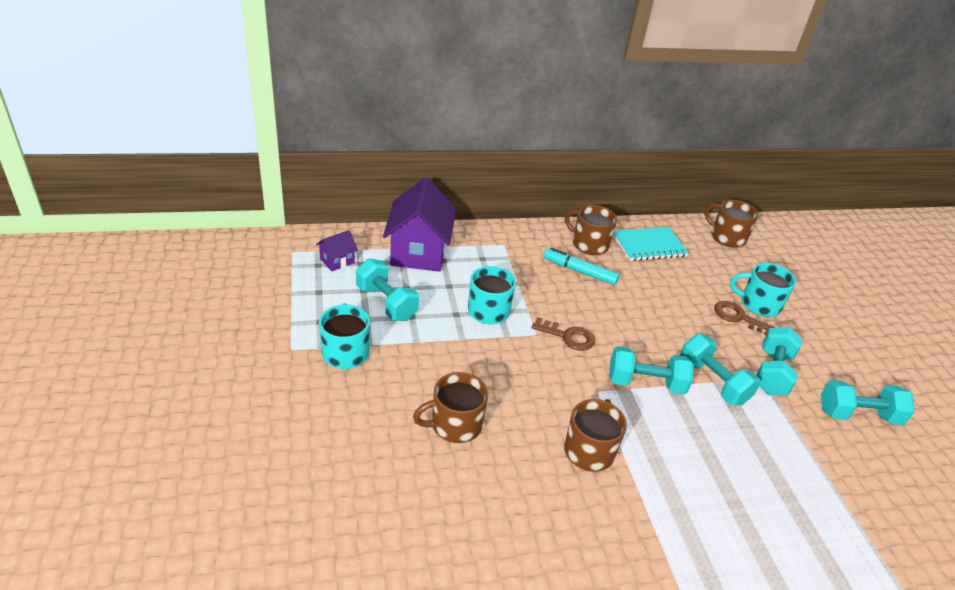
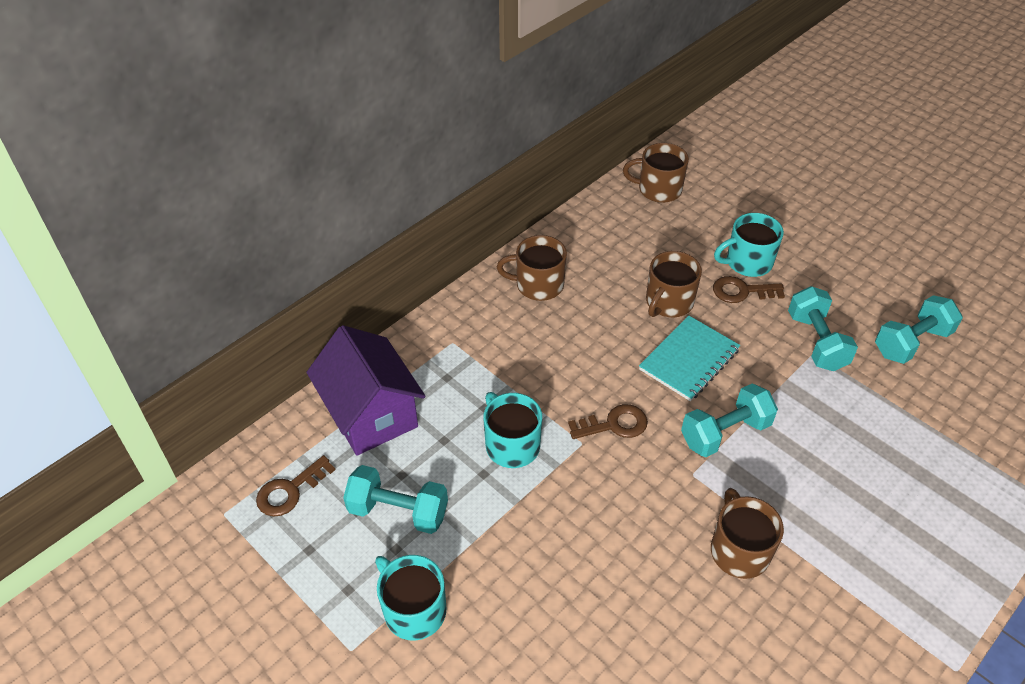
camera: 30 degrees left, 10 degrees up
purple house [316,230,358,271] -> brown key [256,455,336,517]
brown mug [413,372,488,443] -> brown mug moved to [646,251,702,317]
turquoise marker [543,248,619,285] -> none
turquoise notebook [613,227,689,261] -> turquoise notebook moved to [639,316,740,401]
turquoise dumbbell [680,334,761,405] -> none

